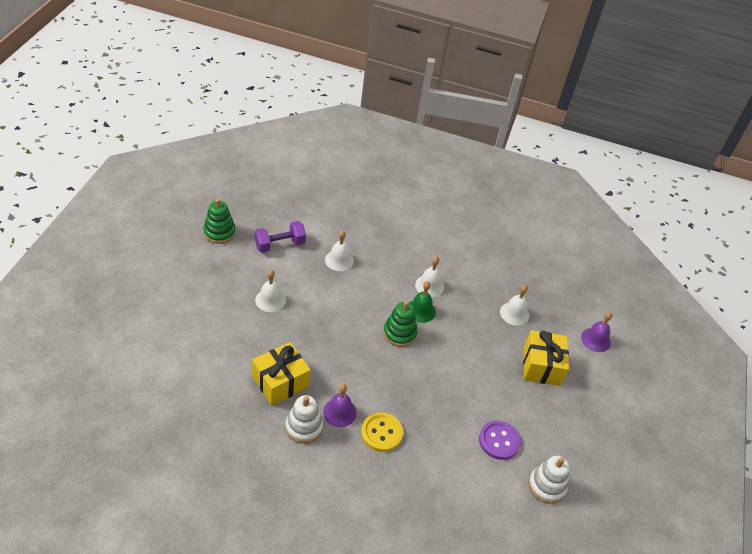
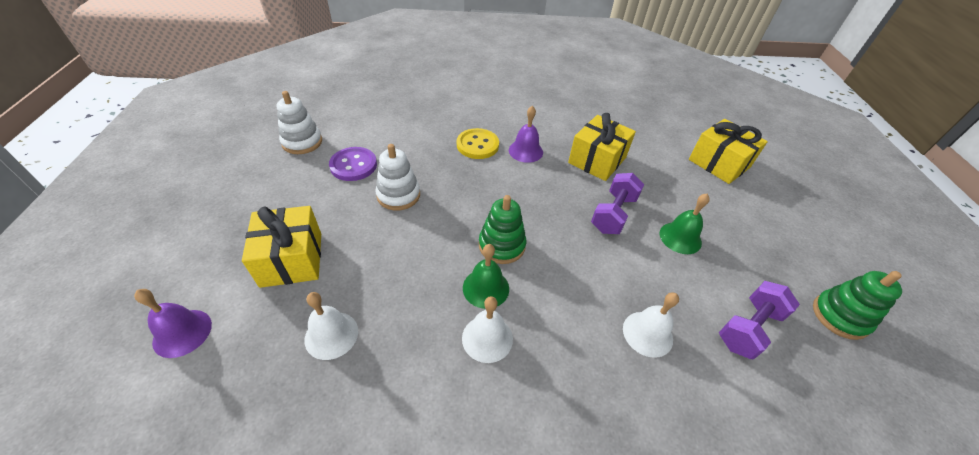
camera: 165 degrees right, 0 degrees up
white bell [255,270,286,312] -> green bell [660,194,710,254]
white stacking toy [285,395,323,444] -> white stacking toy moved to [375,144,420,211]
none -> purple dumbbell [591,173,644,234]
none -> yellow gift [689,119,768,184]

